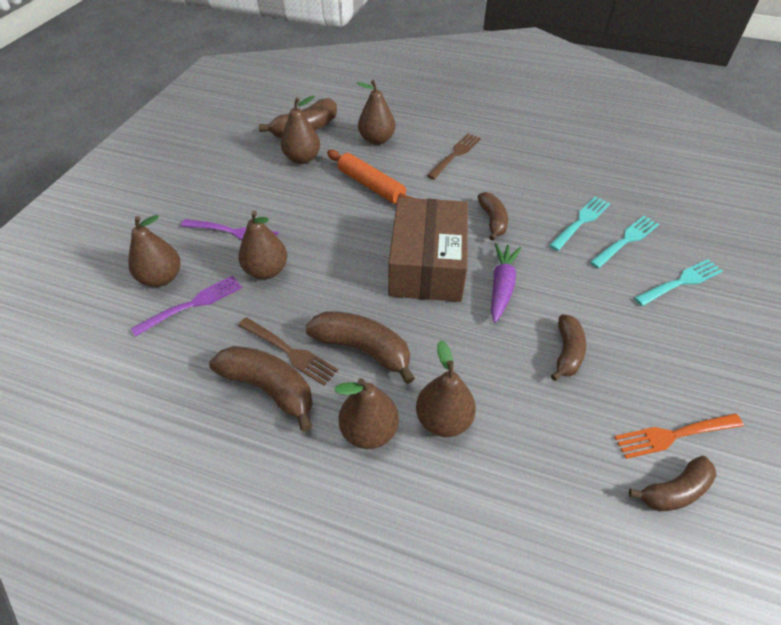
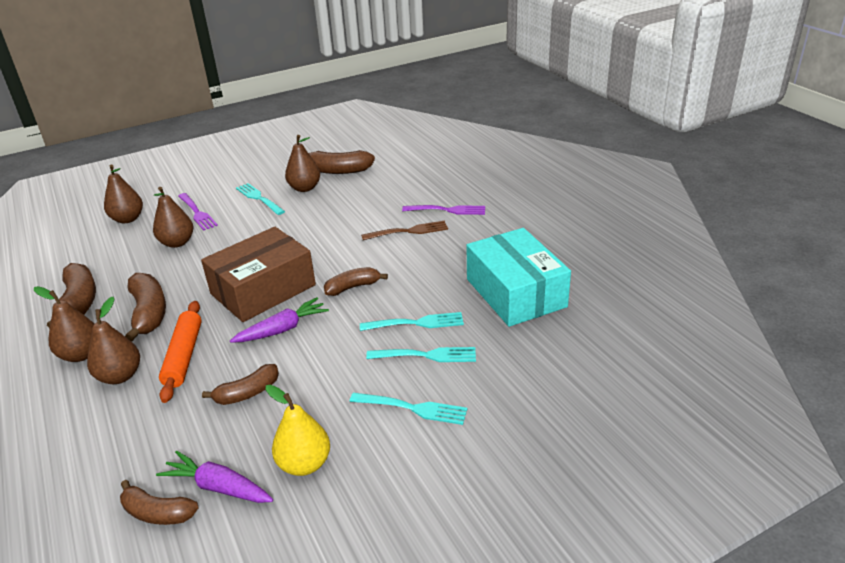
camera: 45 degrees right, 15 degrees down
purple fork [131,276,242,337] -> purple fork moved to [402,205,485,215]
brown fork [238,317,338,386] -> none
orange rolling pin [327,150,414,204] -> orange rolling pin moved to [159,301,202,403]
brown pear [357,80,395,145] -> none
brown banana [478,192,508,241] -> brown banana turned 150 degrees counterclockwise [324,267,388,296]
orange fork [614,413,744,459] -> purple carrot [156,451,273,503]
none -> turquoise fork [236,183,285,215]
none -> yellow pear [265,385,330,476]
none -> turquoise box [467,228,571,327]

